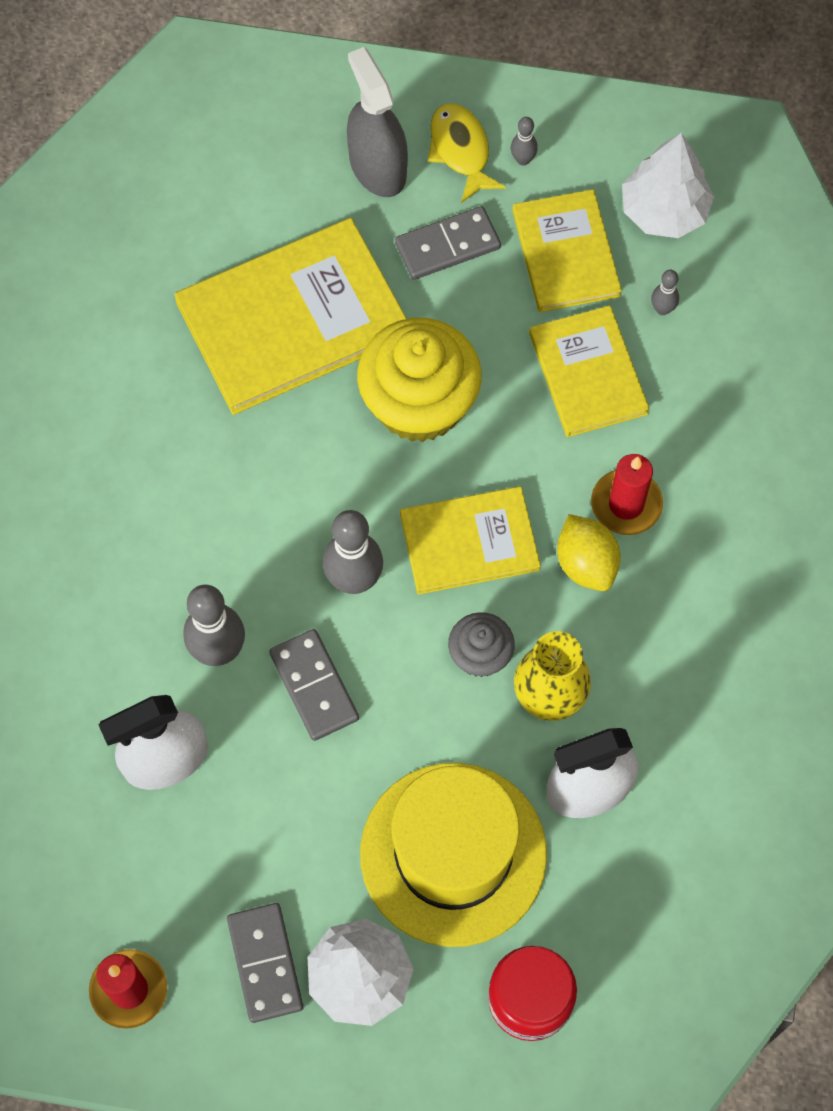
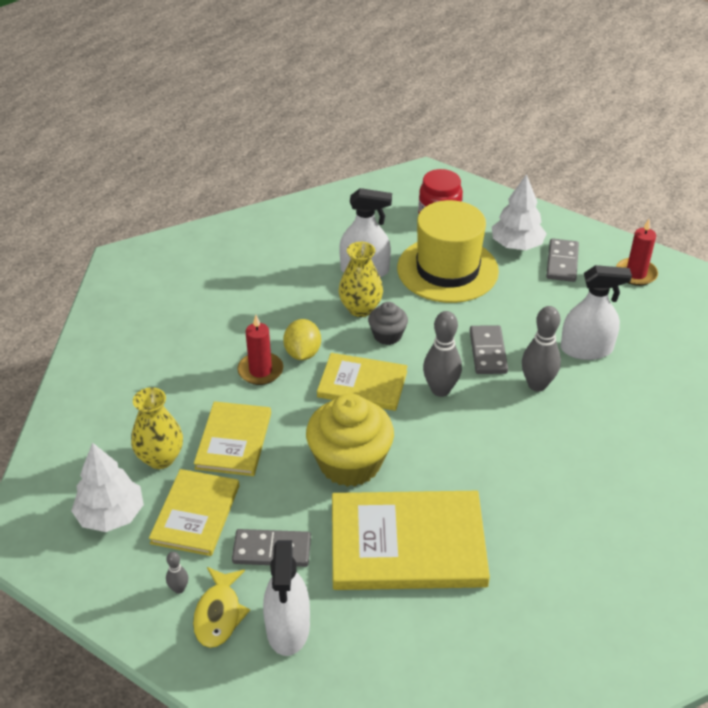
camera: 155 degrees left, 25 degrees down
grey spray bottle [347,47,408,197] -> white spray bottle [263,540,310,656]
grey bowling pin [651,270,679,315] -> yellow vase [131,387,183,469]

